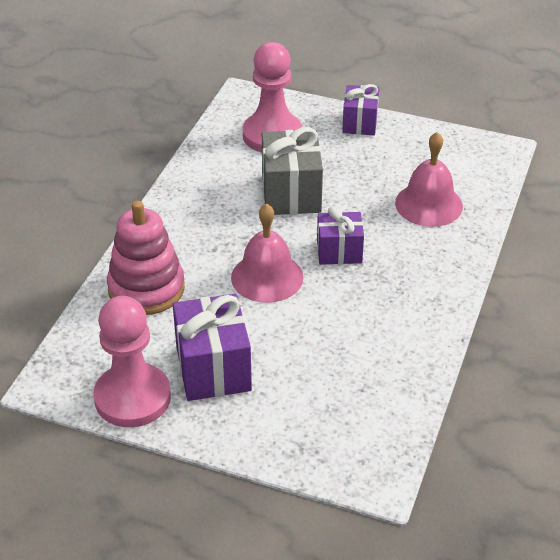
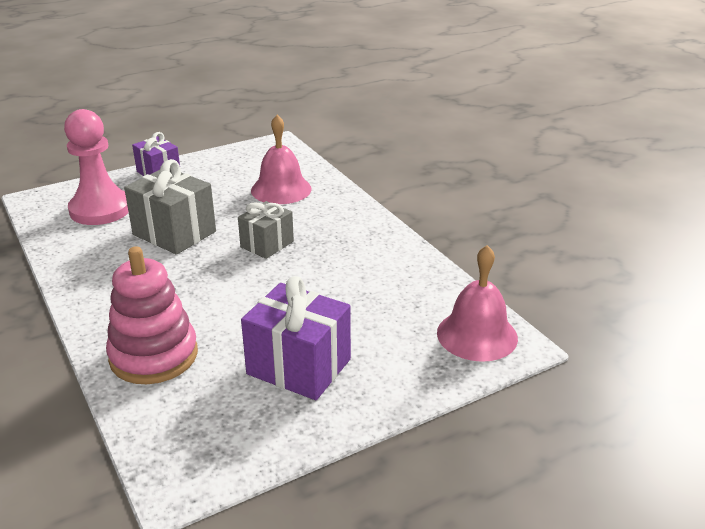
camera: 50 degrees left, 10 degrees down
pink pawn [93,296,171,427] -> none
pink bell [231,203,303,303] -> pink bell moved to [437,245,518,362]
purple gift [317,207,364,265] -> grey gift [238,201,294,259]

